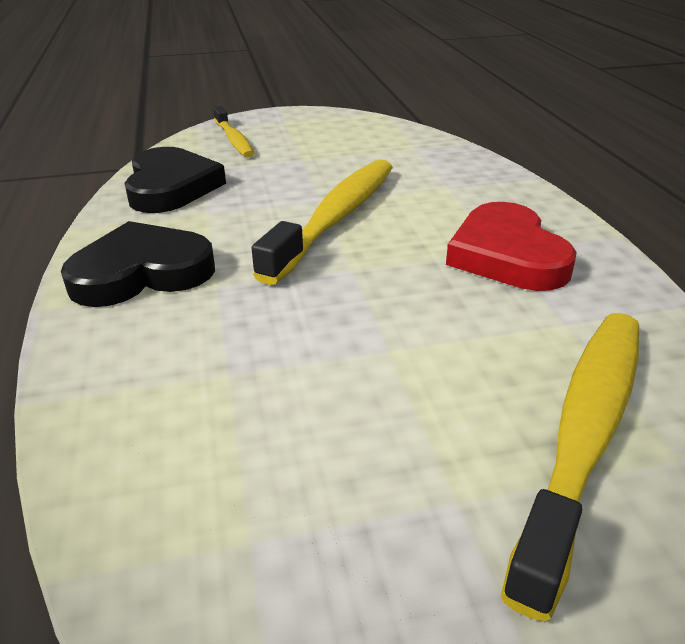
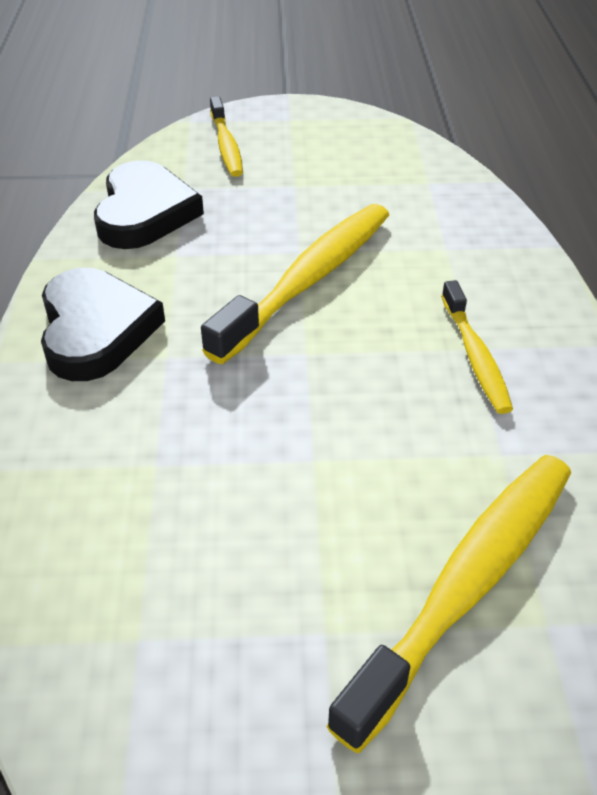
camera: 10 degrees right, 10 degrees up
black heart [61,221,215,307] -> black heart turned 90 degrees clockwise [41,268,165,381]
red heart [446,202,577,291] -> yellow toothbrush [441,280,513,414]

